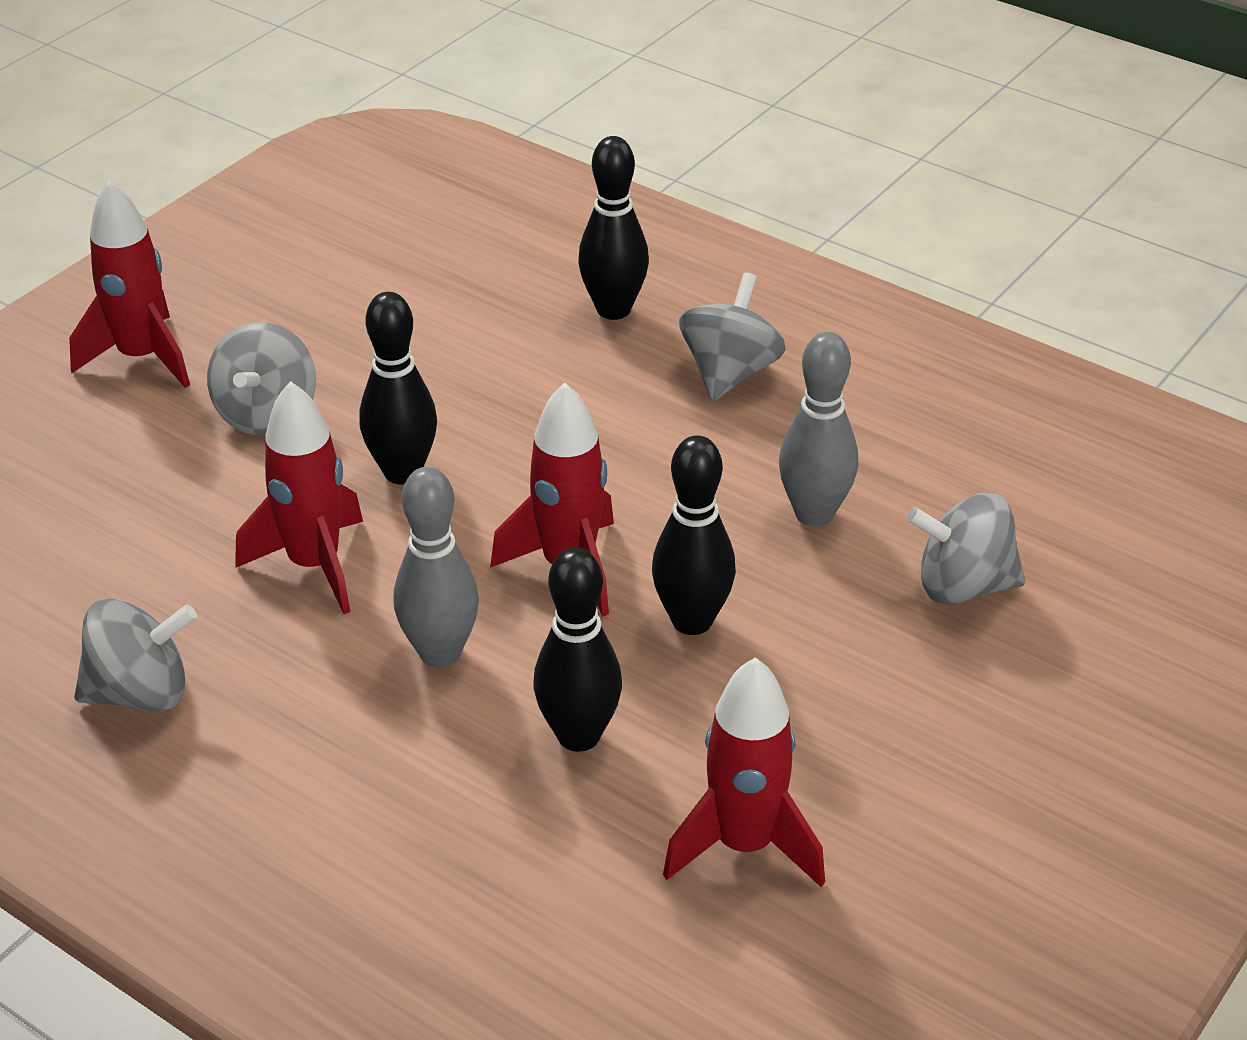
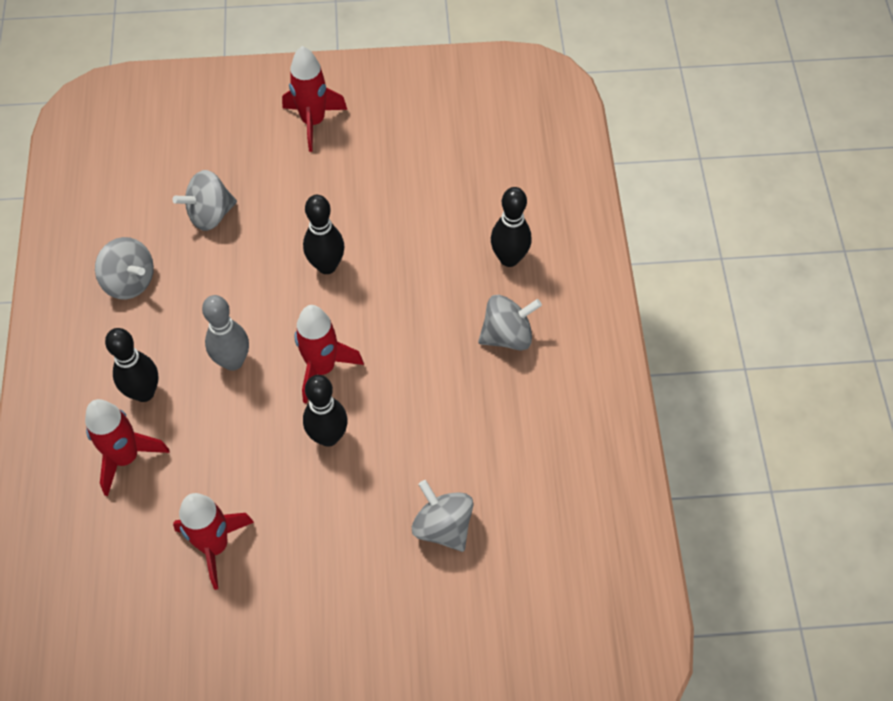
camera: 50 degrees right, 20 degrees up
grey spinning top [207,322,316,436] -> grey spinning top moved to [173,170,237,231]
red rocket [235,381,363,614] -> red rocket moved to [85,399,170,496]
black bowling pin [534,548,622,752] -> black bowling pin moved to [105,328,158,402]
grey bowling pin [779,332,858,527] -> none

